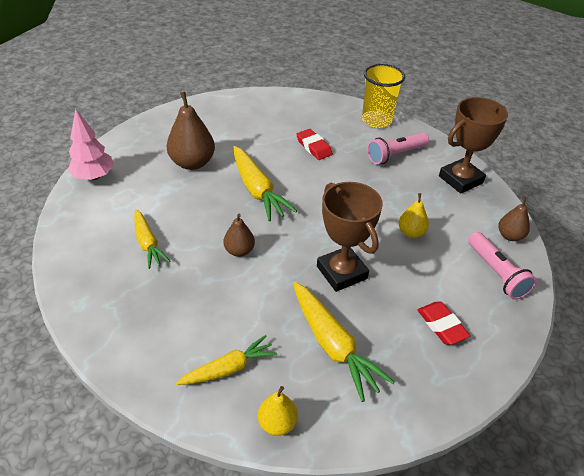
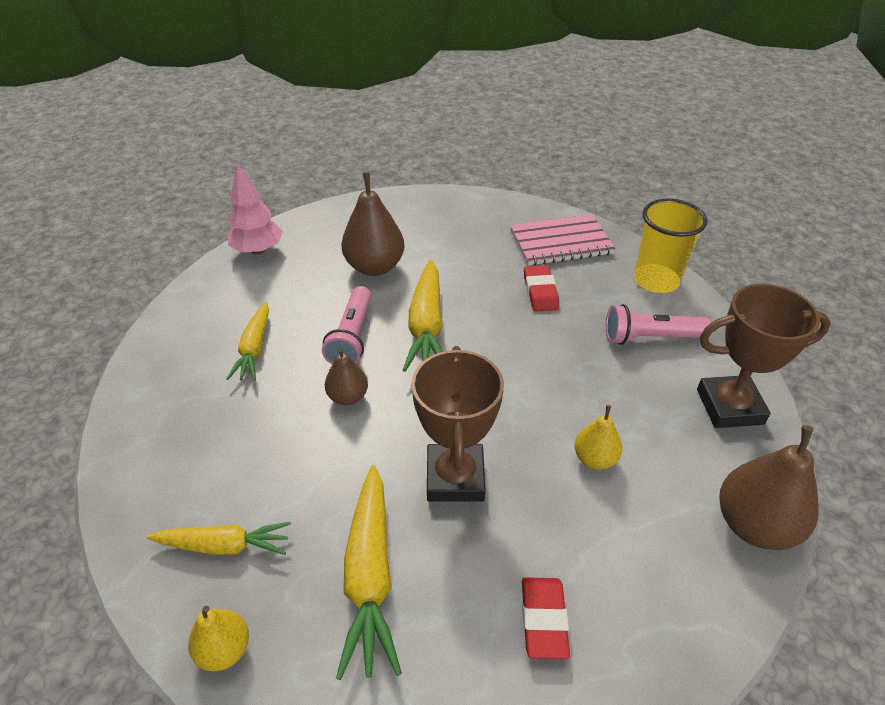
camera: 30 degrees right, 0 degrees up
pink flashlight [468,232,537,300] -> pink flashlight moved to [322,286,372,364]
brown pear [498,197,530,241] -> brown pear [719,425,819,550], size x1.76
none -> pink notebook [510,214,615,265]

